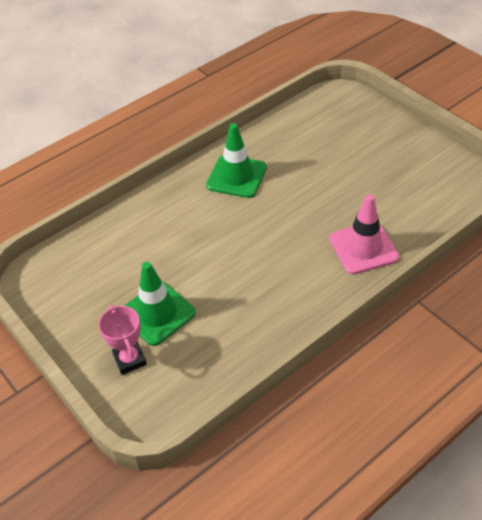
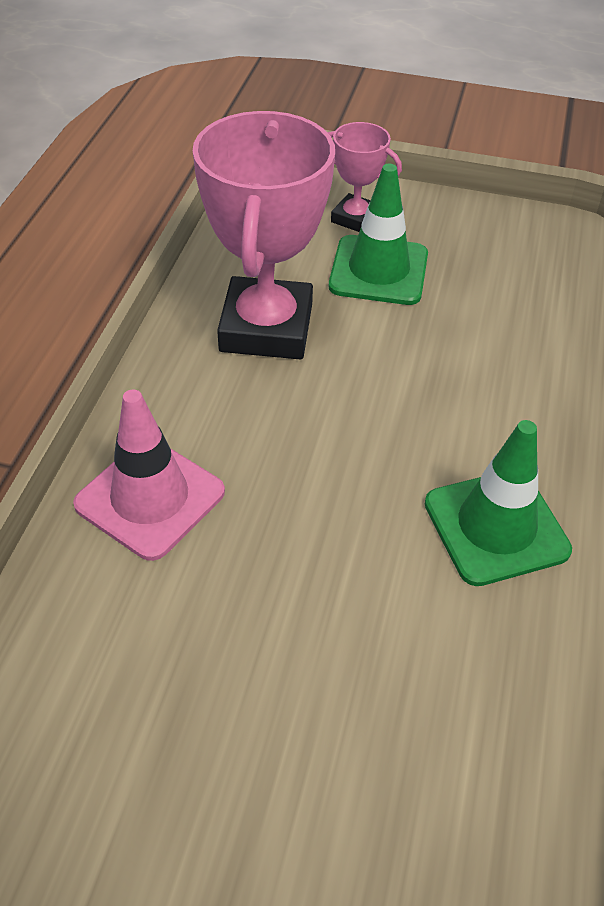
camera: 140 degrees right, 0 degrees up
none -> pink trophy [192,111,335,359]

